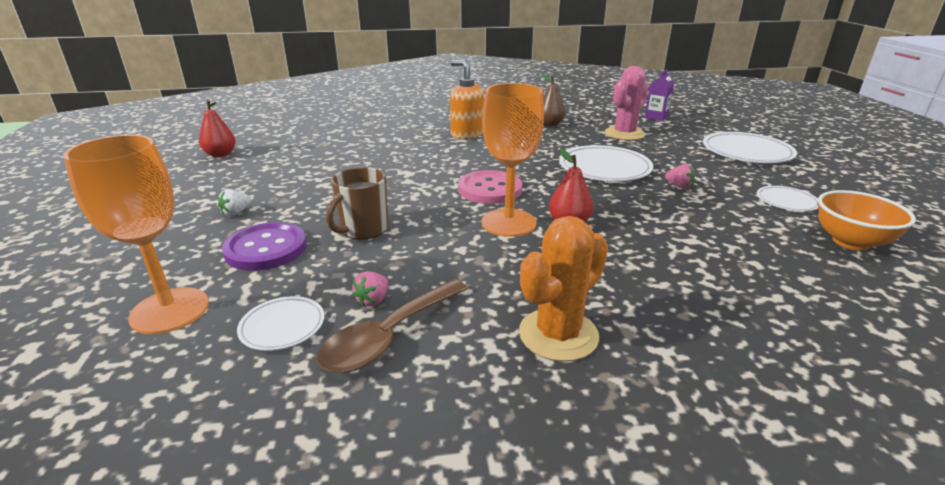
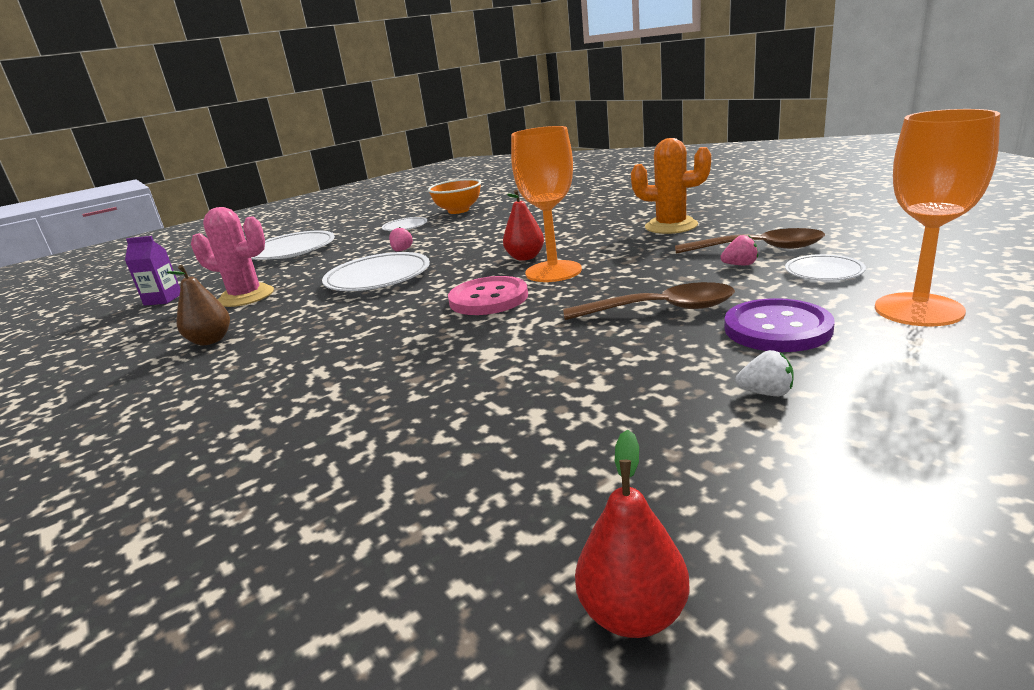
camera: 115 degrees left, 5 degrees down
brown mug [326,167,388,240] -> brown spoon [563,282,735,320]
orange soap dispenser [450,60,484,139] -> none

